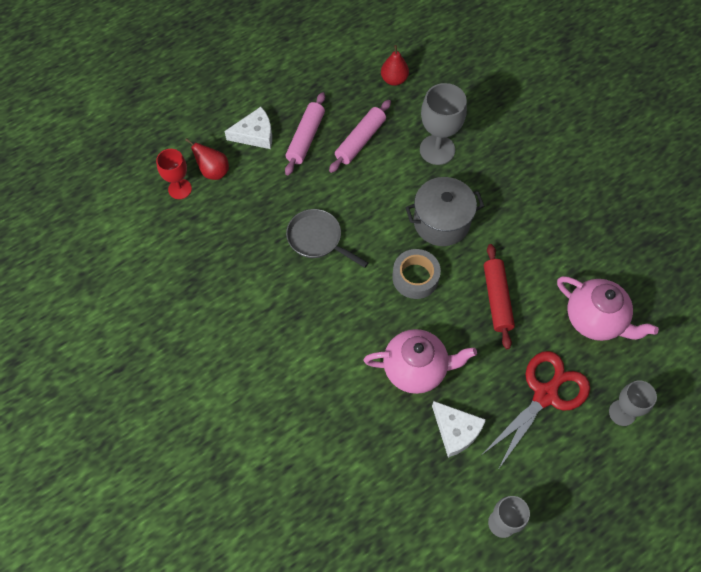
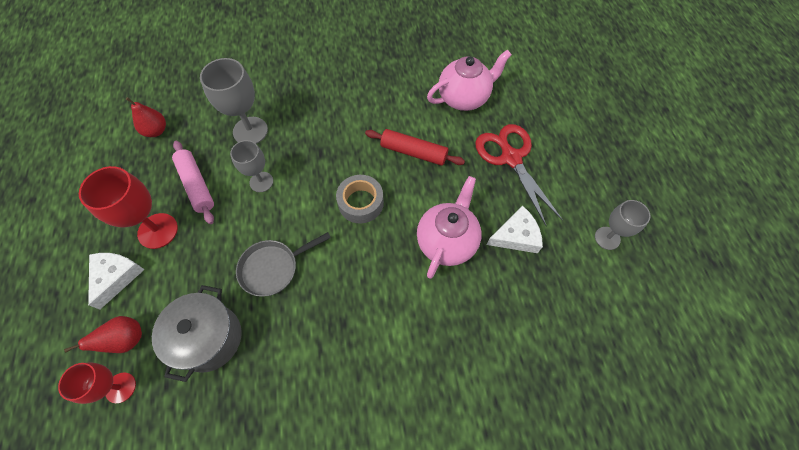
camera: 65 degrees left, 0 degrees up
pink rolling pin [285,92,325,176] -> red goblet [79,166,178,249]
grey pot [405,177,484,246] -> grey pot moved to [152,285,242,382]
grey goblet [609,380,657,426] -> grey goblet moved to [230,140,273,192]

